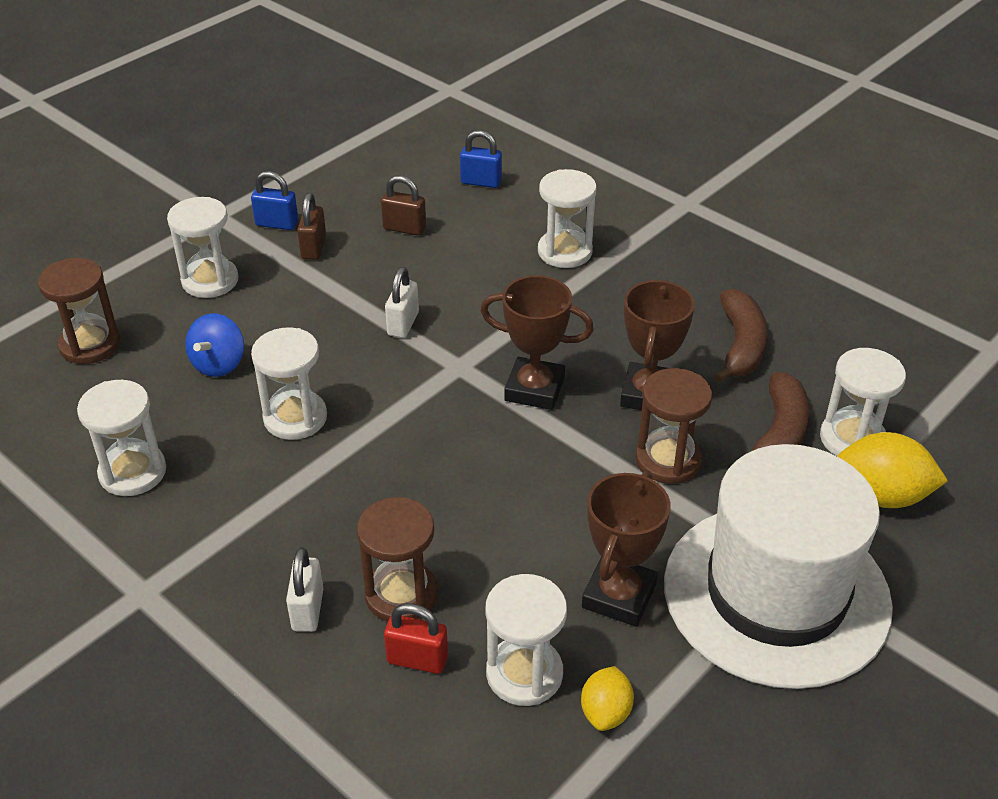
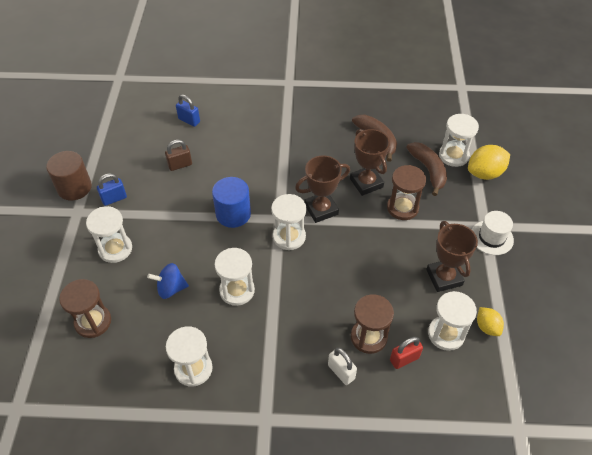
camera: 40 degrees left, 10 degrees up
blue spinning top [185,313,244,377] -> blue spinning top turned 105 degrees clockwise [147,263,189,299]
brown padlock [297,193,326,260] -> none
white padlock [385,267,419,338] -> blue cylinder [212,177,251,228]
blue padlock [460,130,502,188] -> blue padlock turned 60 degrees clockwise [176,94,200,127]
white hourglass [538,169,597,268] -> white hourglass moved to [271,194,306,250]
white hat [664,444,893,689] -> white hat [472,211,514,255], size x0.42
none -> brown cylinder [46,151,92,201]

